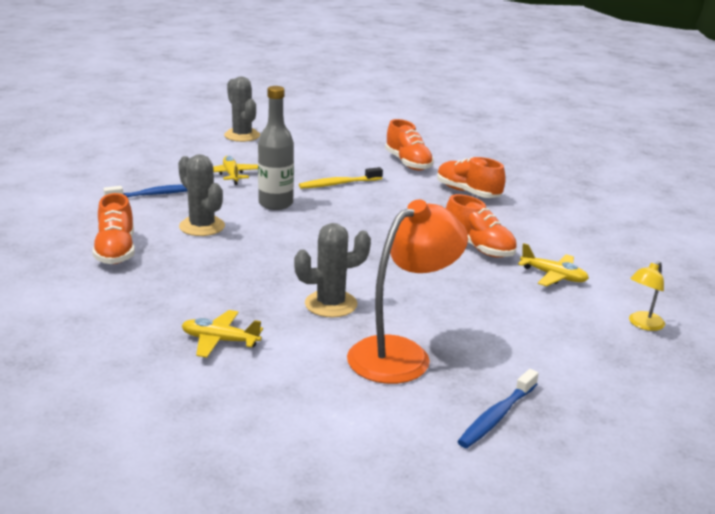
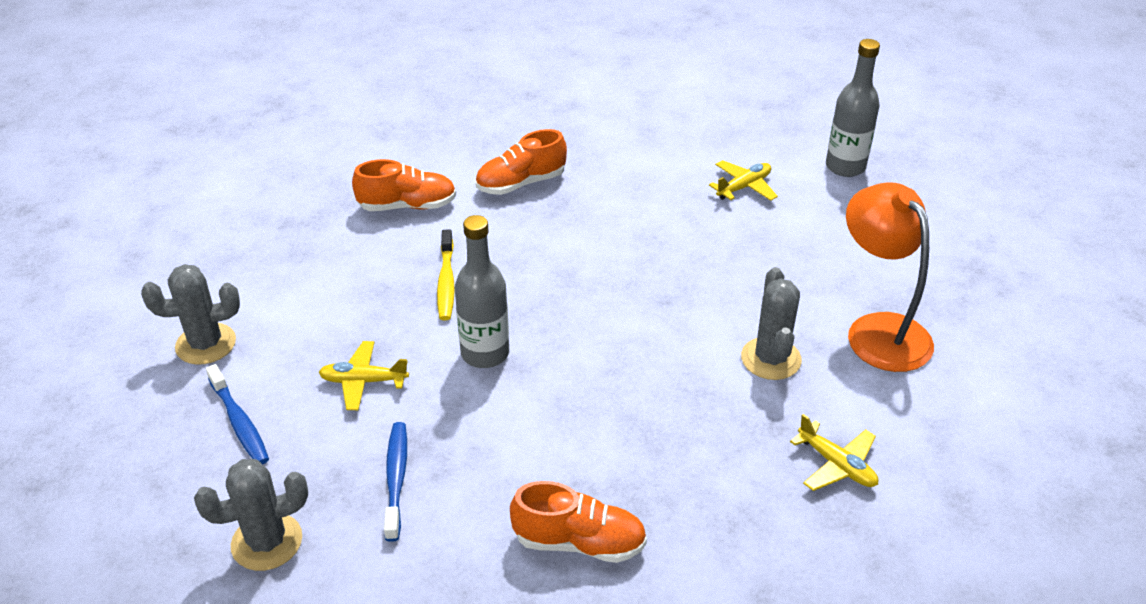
camera: 70 degrees left, 15 degrees up
grey cactus [178,154,225,236] -> grey cactus moved to [194,459,308,571]
yellow plane [182,310,263,358] -> yellow plane turned 75 degrees counterclockwise [790,414,878,491]
orange shoe [446,194,517,258] -> none
blue toothbrush [457,369,539,448] -> blue toothbrush moved to [206,364,269,464]
yellow lamp [629,261,665,331] -> grey bottle [826,39,880,177]

